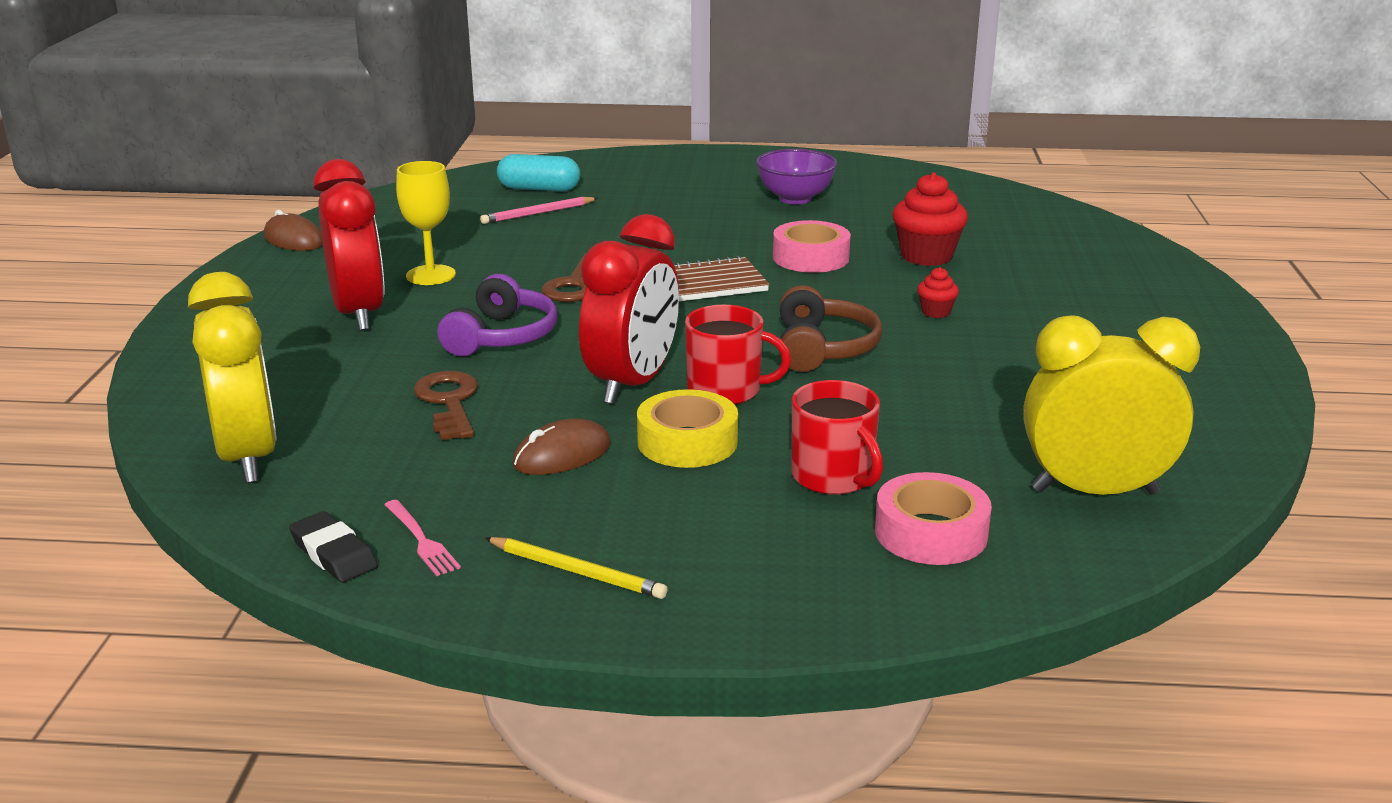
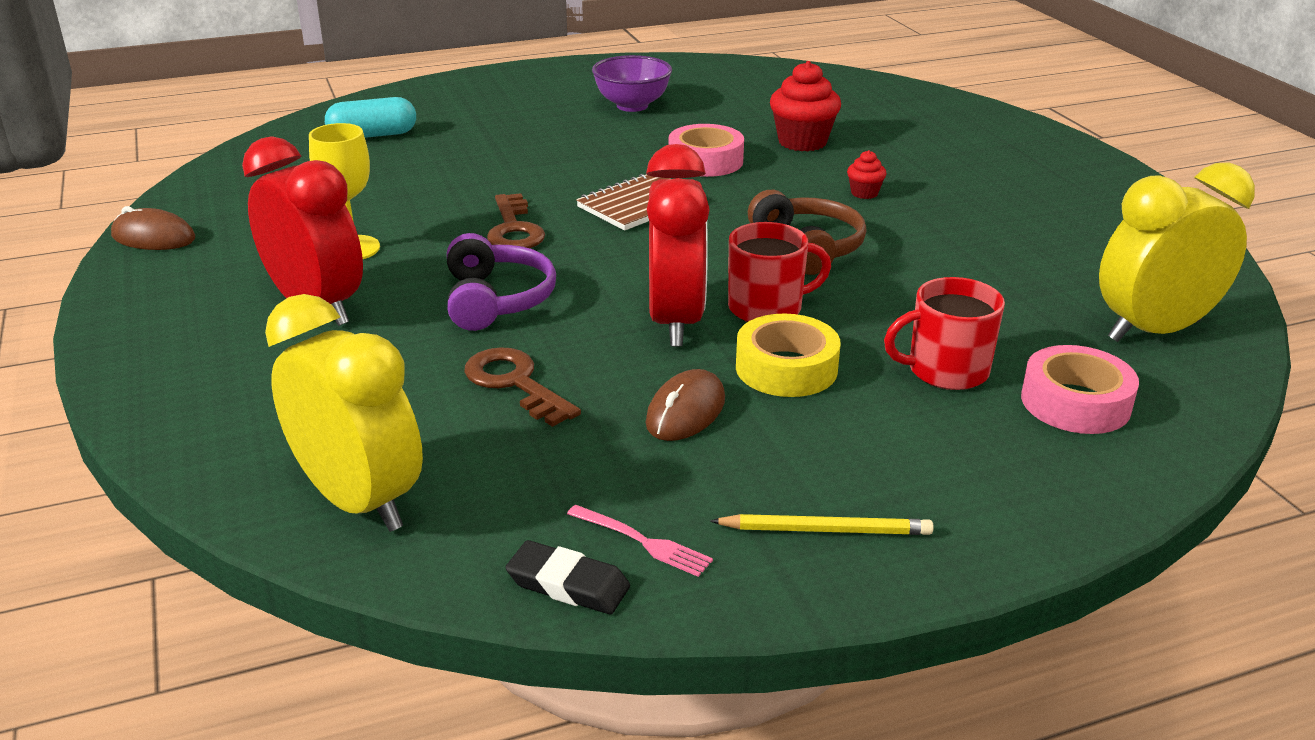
camera: 25 degrees left, 5 degrees up
pink pencil [480,197,598,224] -> none
red mug [791,380,883,495] -> red mug turned 135 degrees clockwise [884,277,1005,390]

